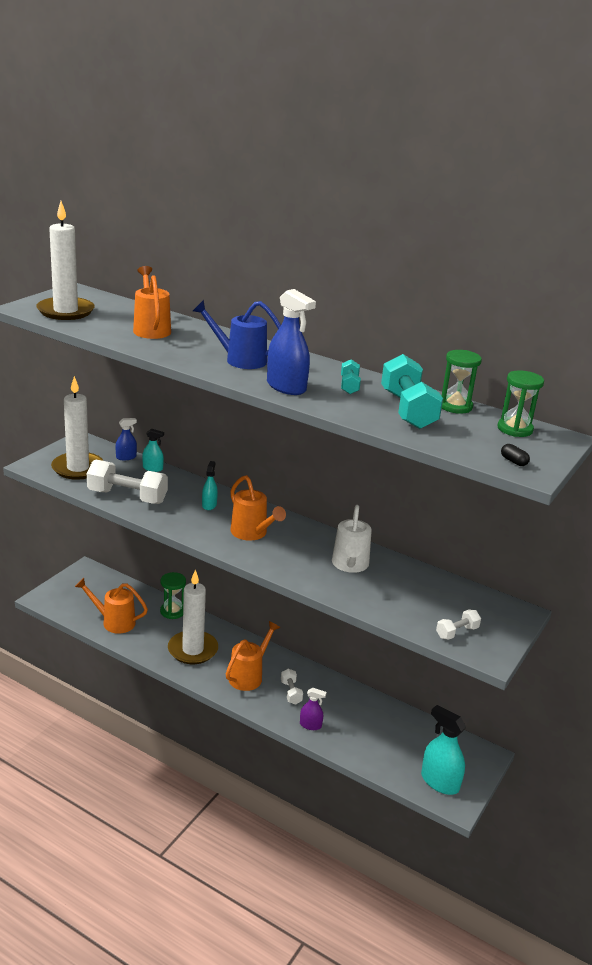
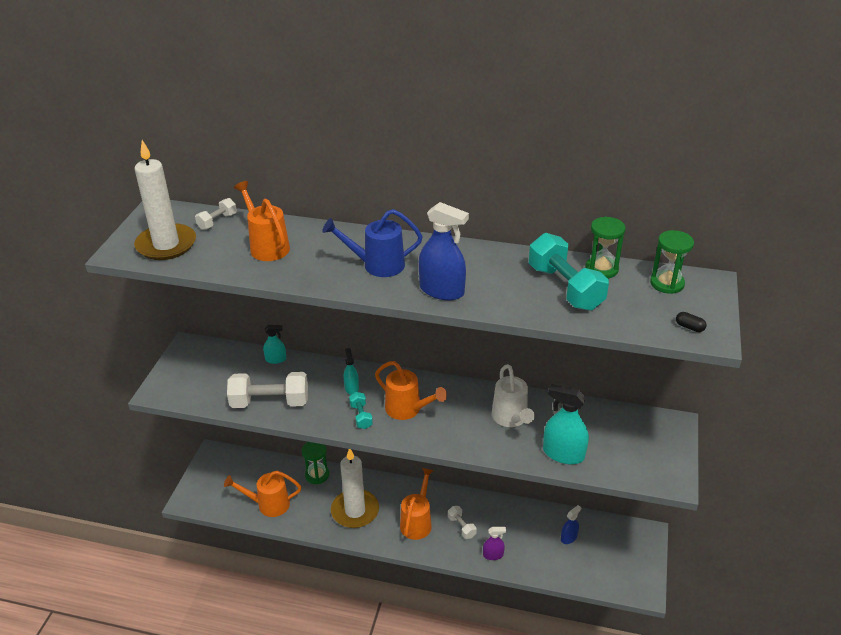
camera: 15 degrees left, 10 degrees up
white candle [51,376,104,480] -> none
blue spray bottle [115,418,137,460] -> blue spray bottle moved to [561,505,581,544]
turquoise dumbbell [341,359,361,394] -> turquoise dumbbell moved to [349,392,373,429]
turquoise spray bottle [421,705,466,795] -> turquoise spray bottle moved to [543,384,589,464]
white dumbbell [436,609,481,640] -> white dumbbell moved to [195,198,237,230]

